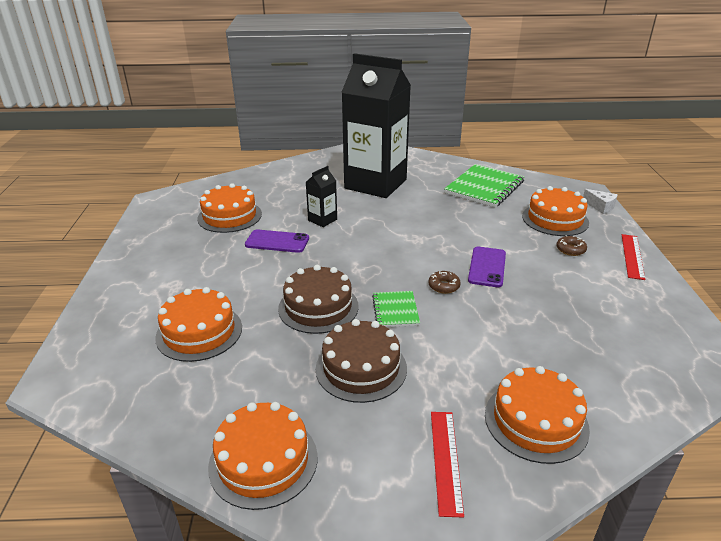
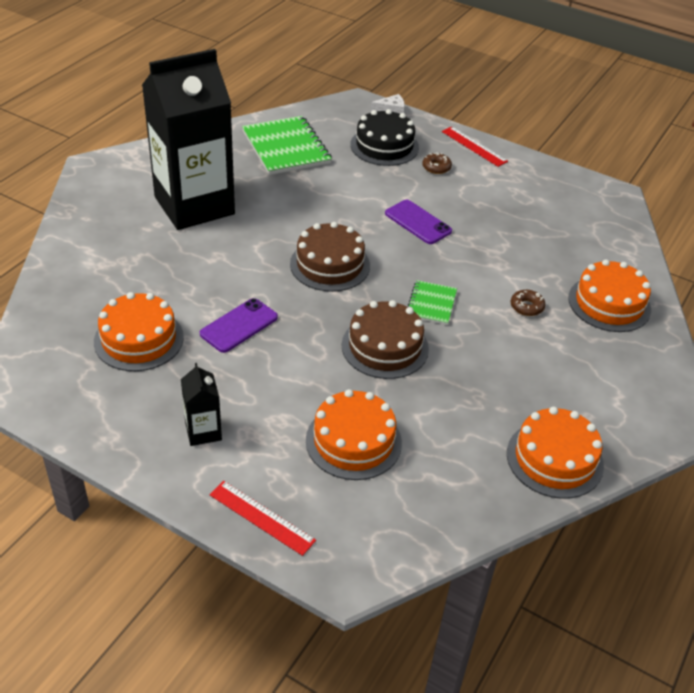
camera: 60 degrees left, 10 degrees up
black carton [306,166,337,227] -> black carton moved to [181,363,222,446]
brown cake [316,319,407,403] -> brown cake moved to [290,222,370,292]
green notebook [372,291,420,327] -> green notebook turned 75 degrees clockwise [408,280,457,325]
brown donut [428,271,461,294] -> brown donut moved to [511,290,545,316]
red ruler [431,412,464,518] -> red ruler moved to [210,481,316,556]
orange cake [522,186,589,236] -> black cake [350,109,419,166]

